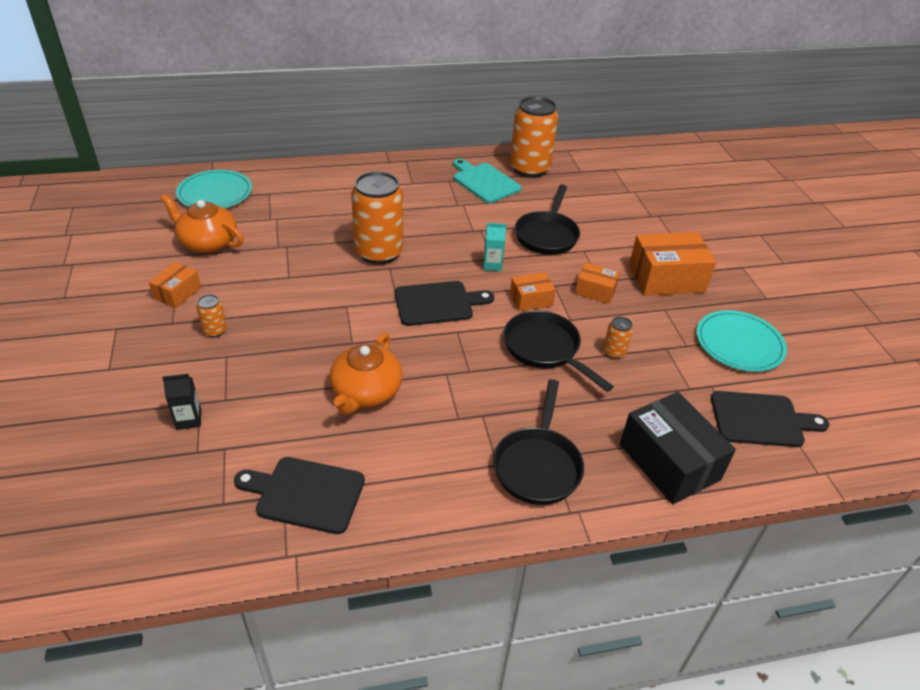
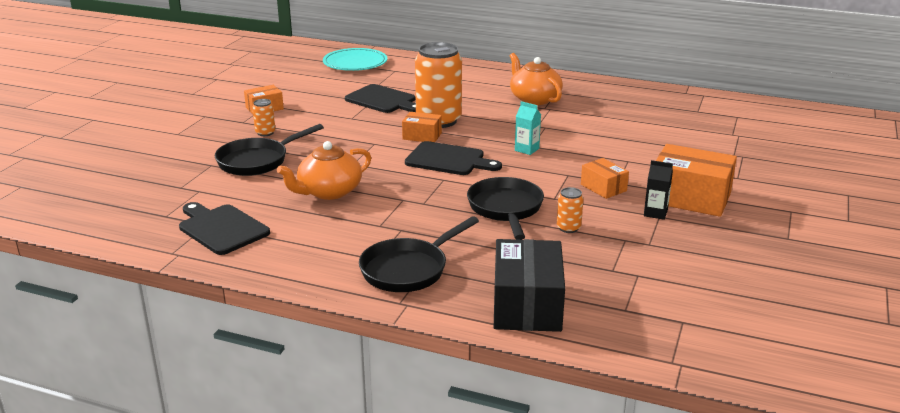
camera: 35 degrees right, 15 degrees down
orange teapot [161,194,243,253] -> orange teapot moved to [510,53,563,105]
black carton [162,374,201,430] -> black carton moved to [644,160,673,220]
turquoise cutting board [453,158,521,203] -> none
orange can [510,96,558,178] -> none
orange box [510,272,556,311] -> orange box moved to [402,112,442,142]
black pan [515,184,580,255] -> black pan moved to [214,124,324,176]
turquoise plate [696,310,787,372] -> none
black cutting board [711,391,829,447] -> black cutting board moved to [345,84,416,113]

